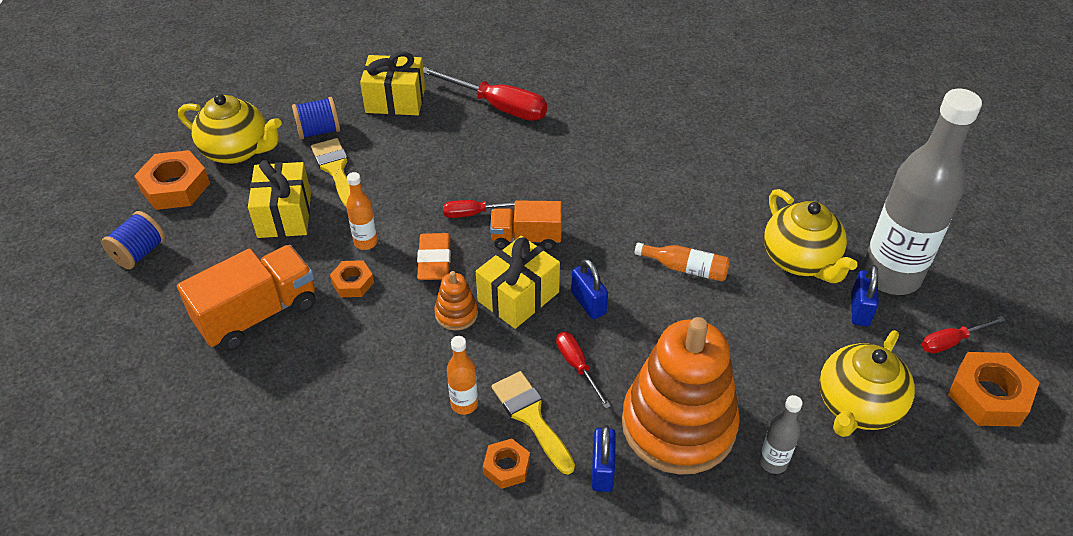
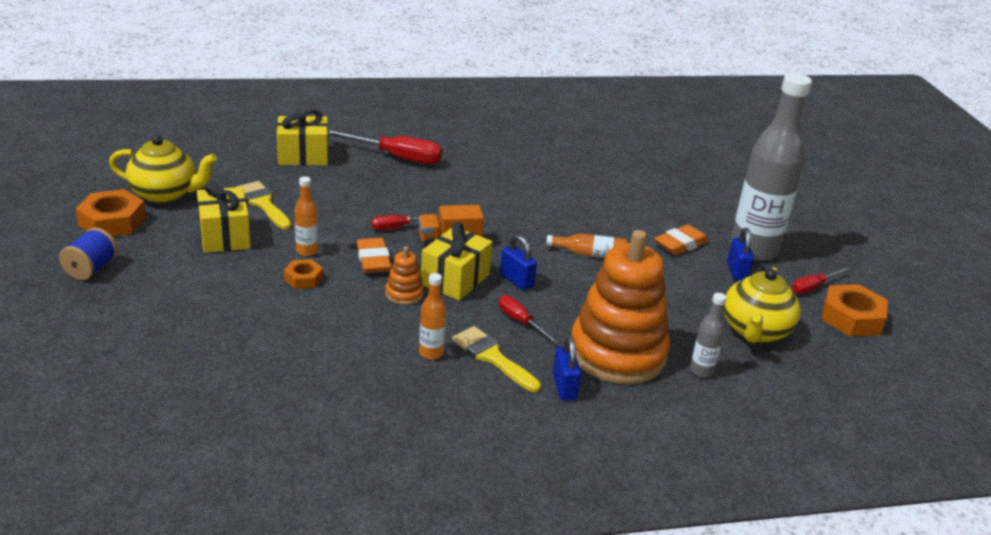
camera: 15 degrees left, 15 degrees down
orange truck [177,245,315,351] -> none
blue spool [292,97,340,140] -> none
orange nut [483,438,530,489] -> none
yellow teapot [764,189,858,283] -> orange eraser [654,225,709,255]

